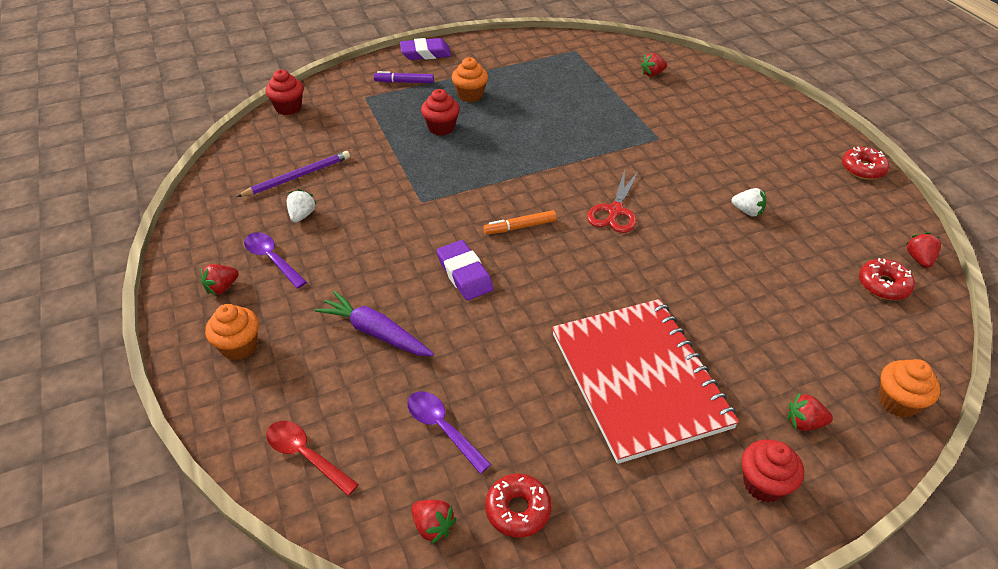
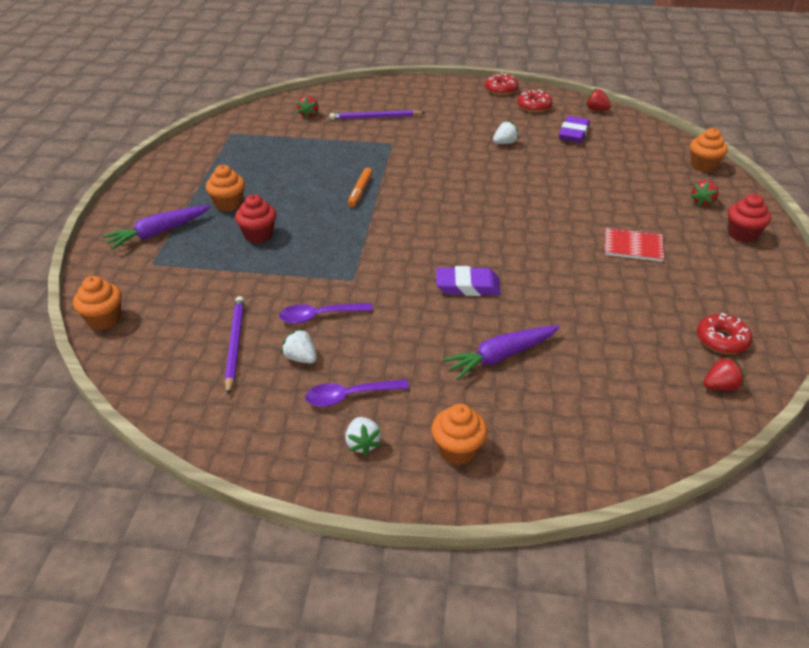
camera: 60 degrees left, 5 degrees down
red strawberry [200,264,239,295] -> white strawberry [345,417,381,455]
red cupcake [265,70,304,115] -> orange cupcake [73,276,122,330]
red spoon [266,421,359,496] -> none
purple marker [374,71,434,83] -> purple carrot [102,205,210,249]
purple eraser [400,38,451,60] -> purple eraser moved to [559,116,590,143]
purple spoon [407,391,492,474] -> purple spoon moved to [279,303,373,324]
orange marker [483,210,556,235] -> orange marker moved to [348,168,373,207]
red notebook [552,299,739,464] -> red notebook [605,227,664,262], size x0.44
red scissors [587,170,639,233] -> none
red donut [859,258,915,300] -> red donut moved to [517,90,553,113]
none -> purple pencil [330,110,425,120]

